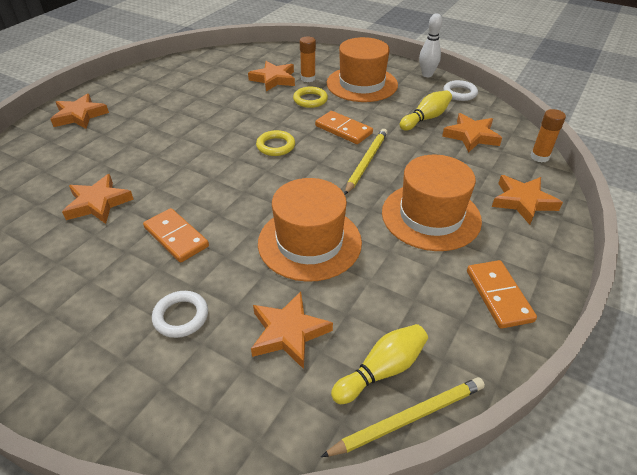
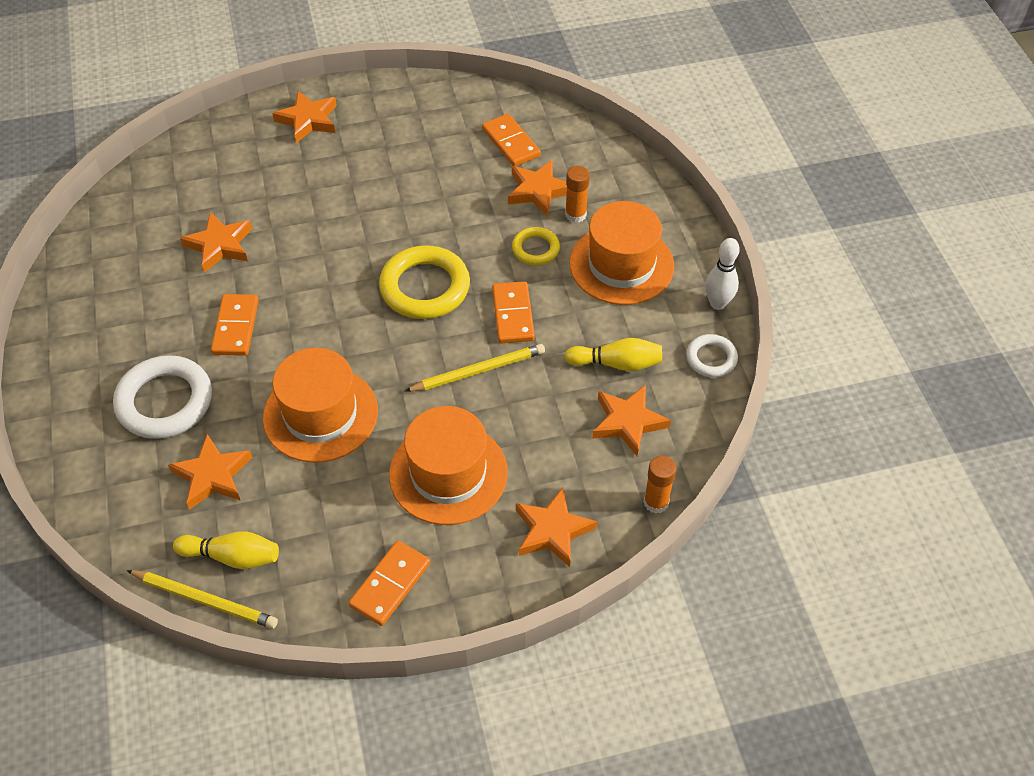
camera: 45 degrees right, 10 degrees up
white ring [152,291,208,338] -> white ring [113,355,212,439], size x1.83
yellow ring [256,130,295,156] -> yellow ring [379,245,470,319], size x1.83
none -> orange domino [482,114,541,166]

